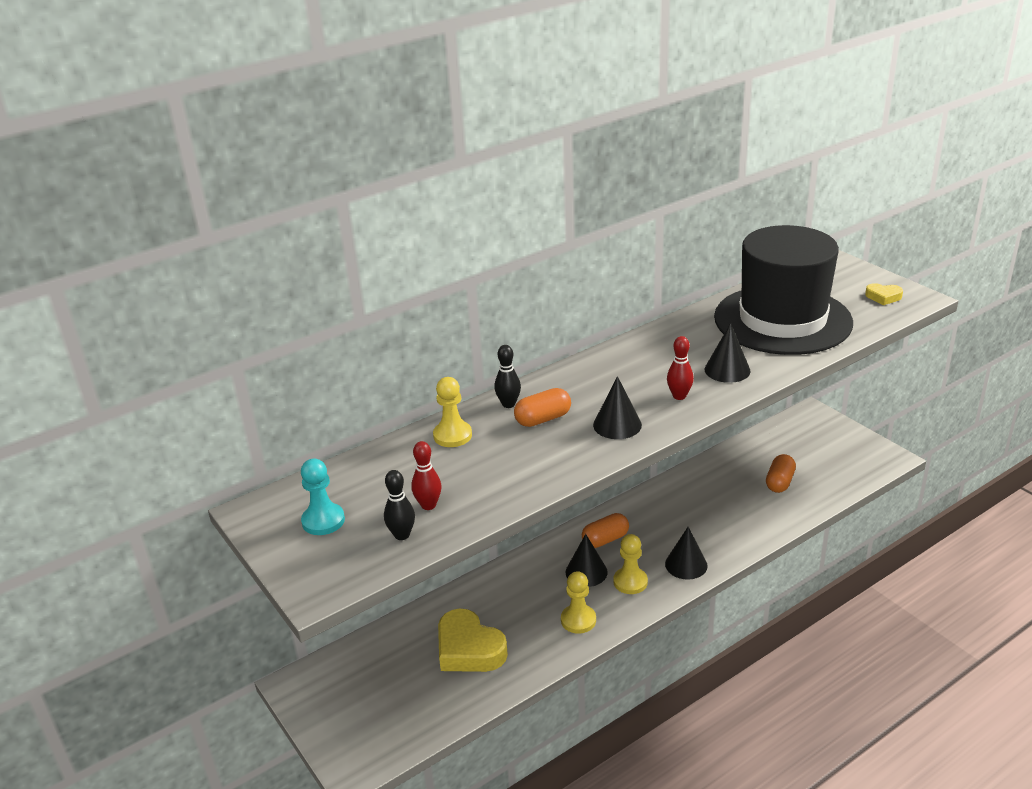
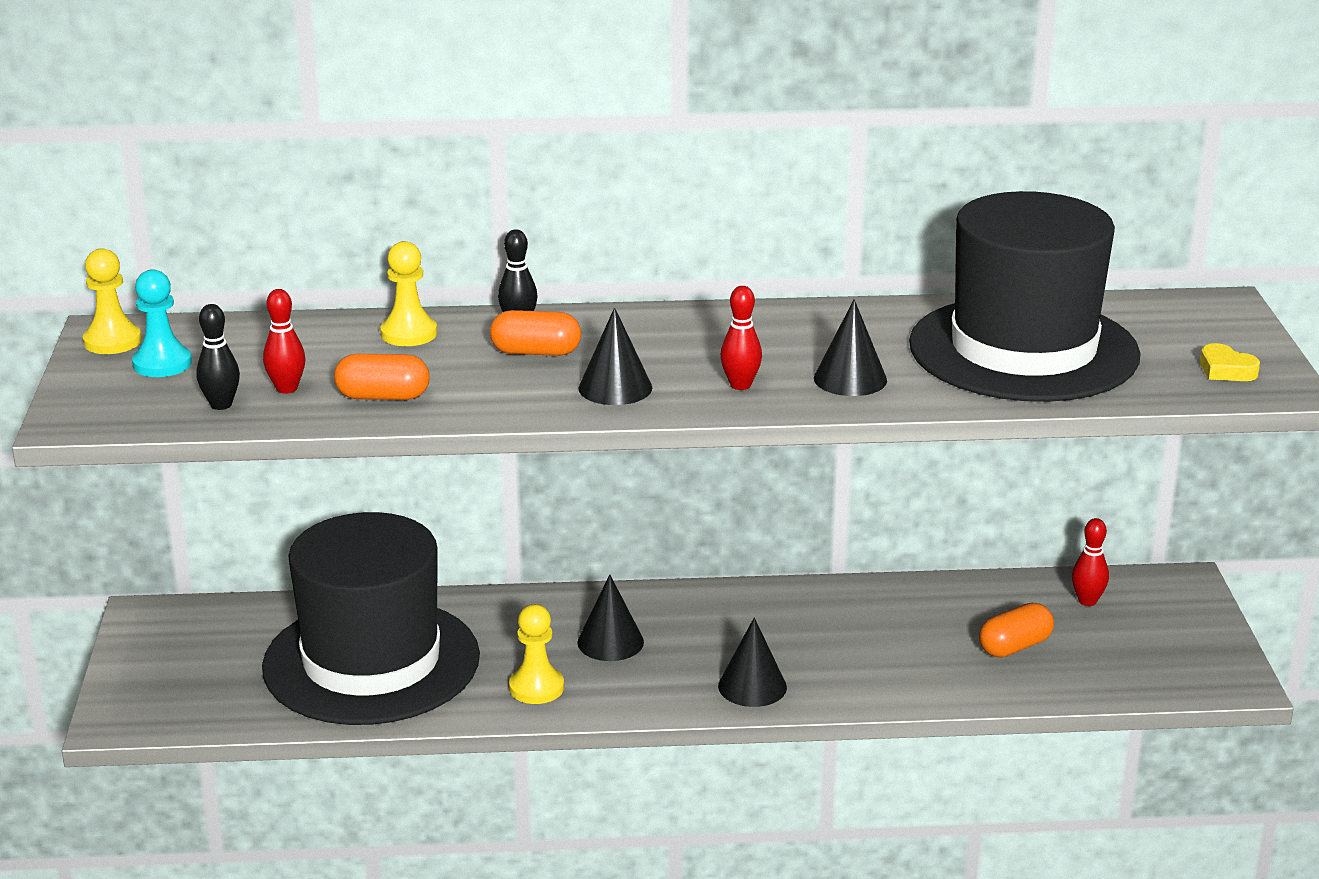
camera: 30 degrees right, 5 degrees down
yellow heart [438,608,508,672] -> black hat [262,512,480,725]
orange capsule [582,513,629,548] -> orange capsule moved to [334,354,430,400]
yellow pawn [613,534,648,594] -> yellow pawn moved to [83,248,142,354]
none -> red bowling pin [1072,518,1109,606]

